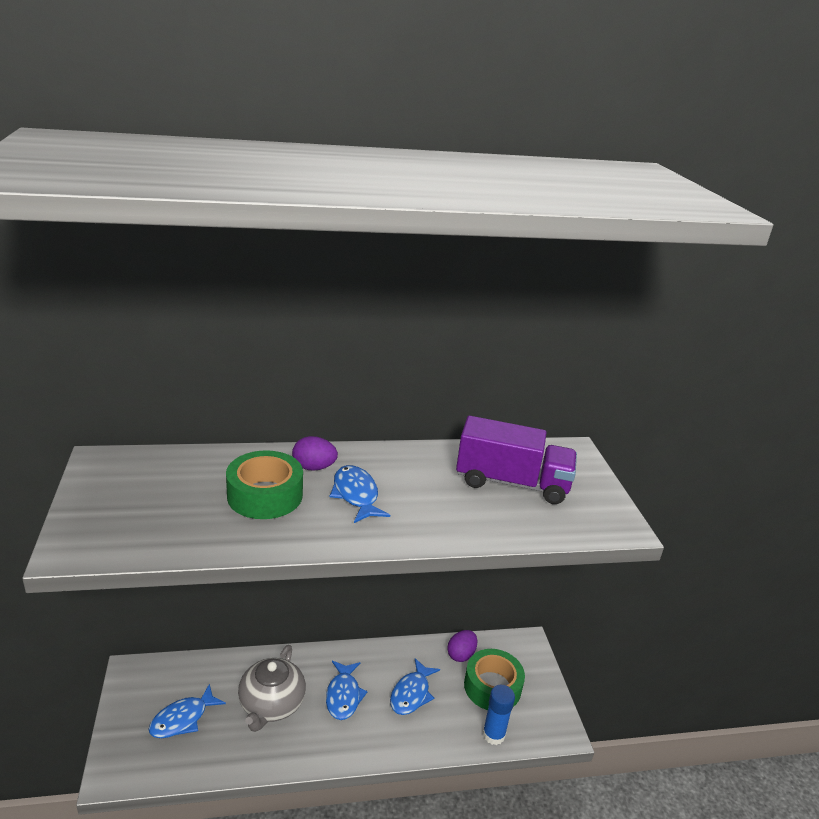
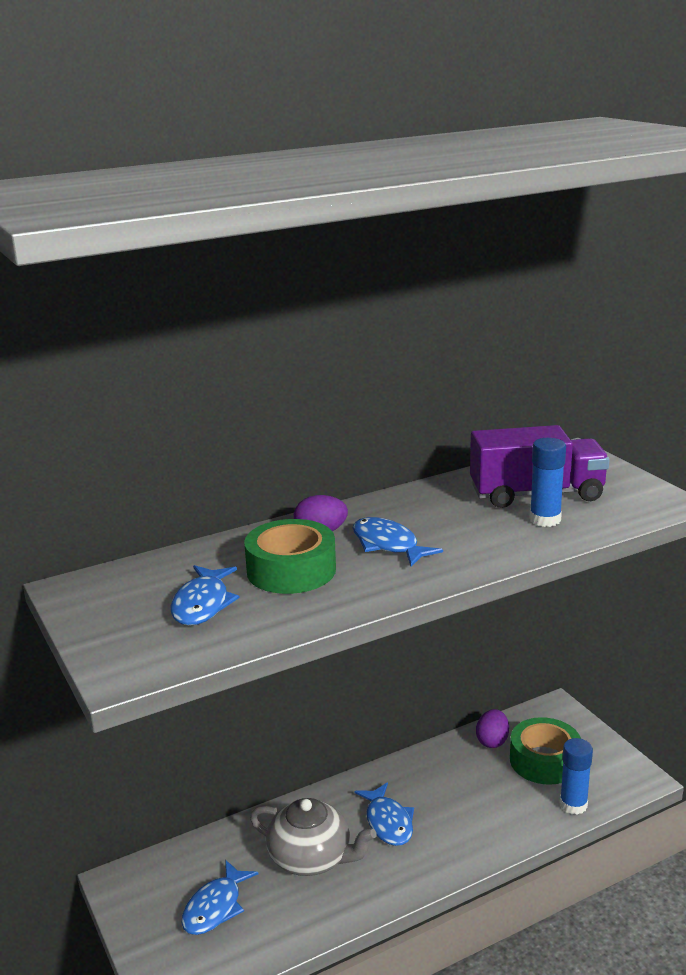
camera: 15 degrees left, 5 degrees down
grey teapot [238,645,306,732] -> grey teapot turned 60 degrees counterclockwise [250,798,377,876]
blue fish [390,658,440,715] -> blue fish moved to [171,565,240,626]
none -> blue glue stick [529,438,566,527]

